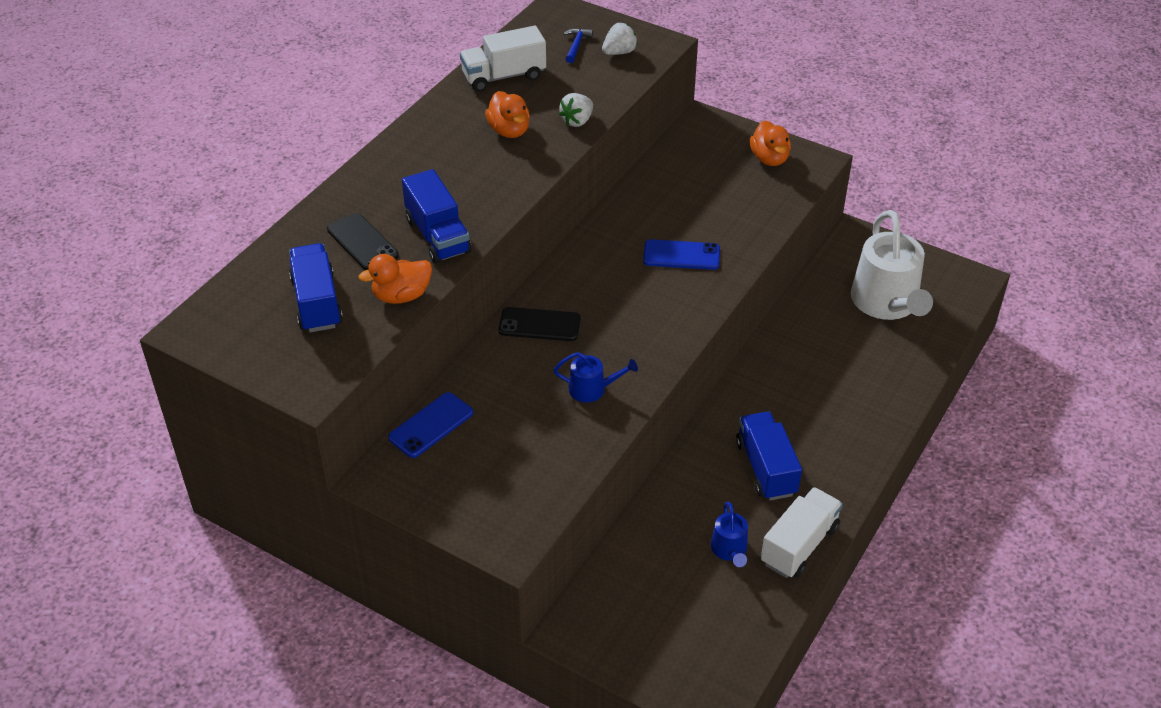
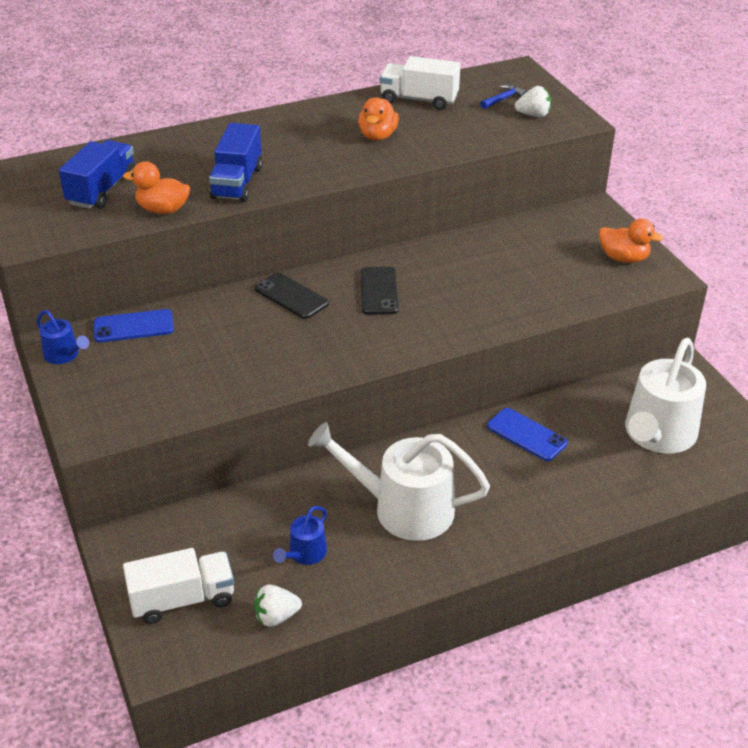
camera: 35 degrees right, 5 degrees down
black phone [327,213,399,270] -> black phone moved to [361,267,399,315]
blue watering can [554,352,638,402] -> blue watering can moved to [36,310,89,364]
white strawberry [559,93,593,127] -> white strawberry moved to [254,585,302,627]
blue phone [643,239,720,270] -> blue phone moved to [487,408,568,461]
blue truck [736,412,802,501] -> white watering can [308,422,490,541]
orange duck [750,121,791,166] -> orange duck turned 90 degrees counterclockwise [599,219,664,263]
white truck [761,487,843,578] -> white truck moved to [123,548,234,624]

